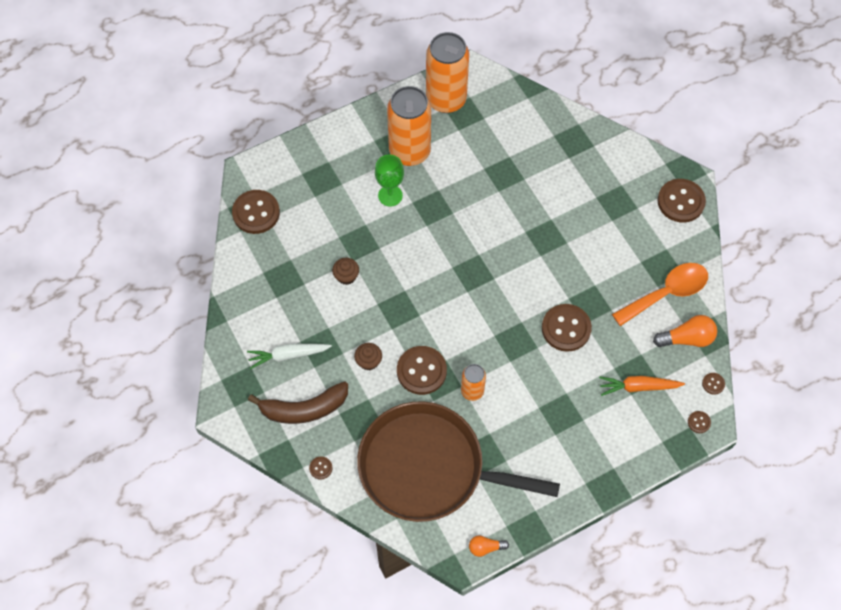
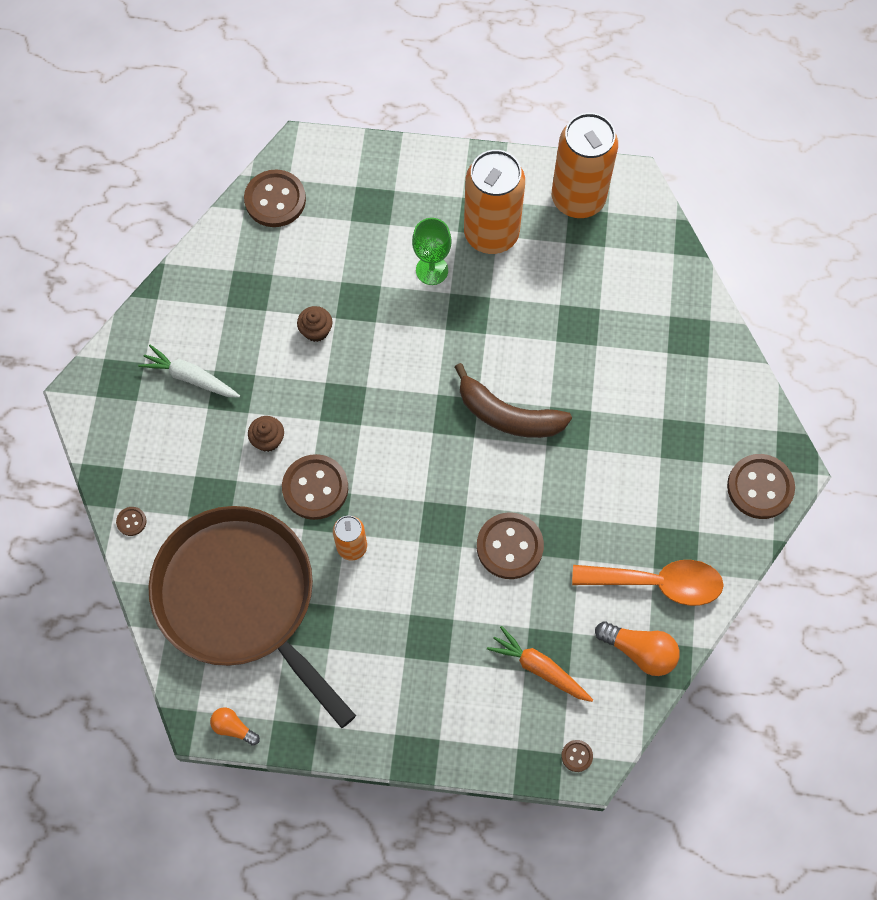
camera: 35 degrees right, 5 degrees up
brown banana [248,381,348,424] -> brown banana moved to [455,363,572,438]
brown button [702,373,725,395] -> none

